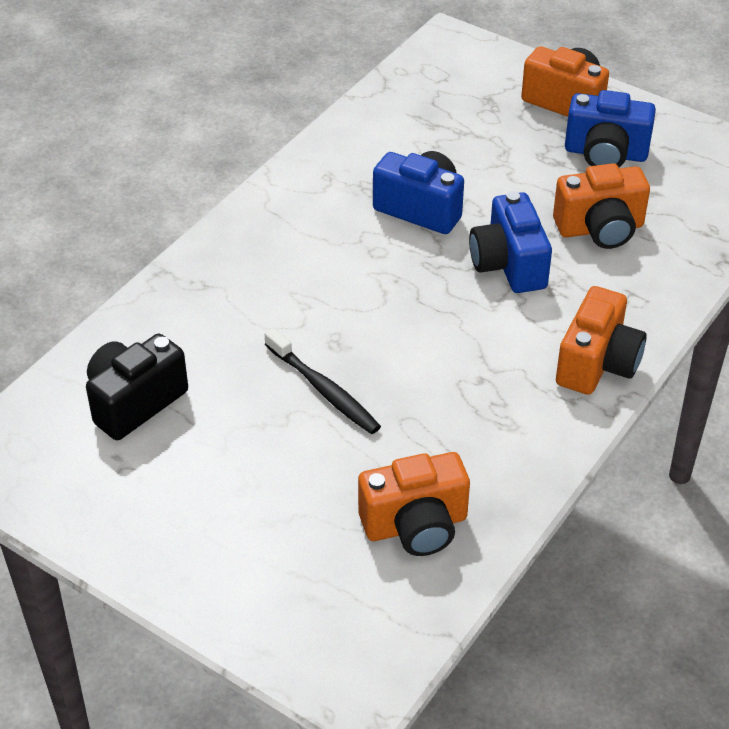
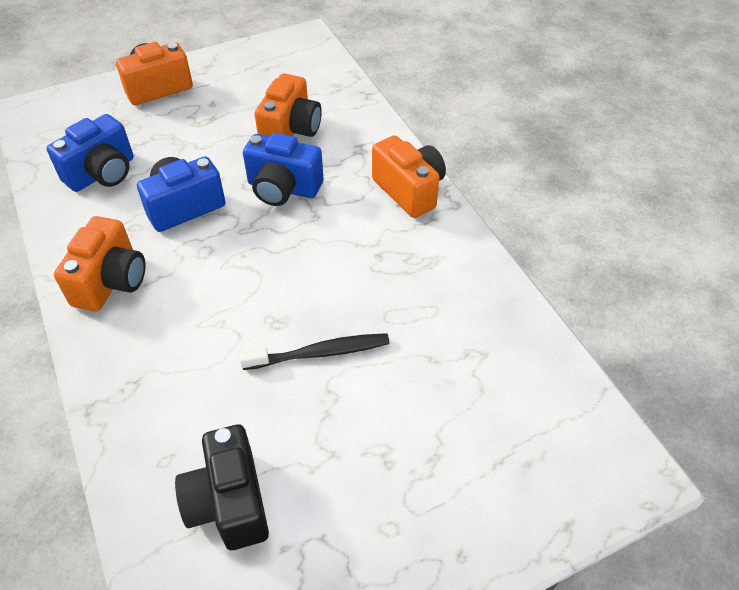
camera: 60 degrees left, 5 degrees up
orange camera [358,452,470,556] -> orange camera moved to [54,216,146,312]
blue camera [565,90,656,167] -> blue camera moved to [46,114,133,192]

